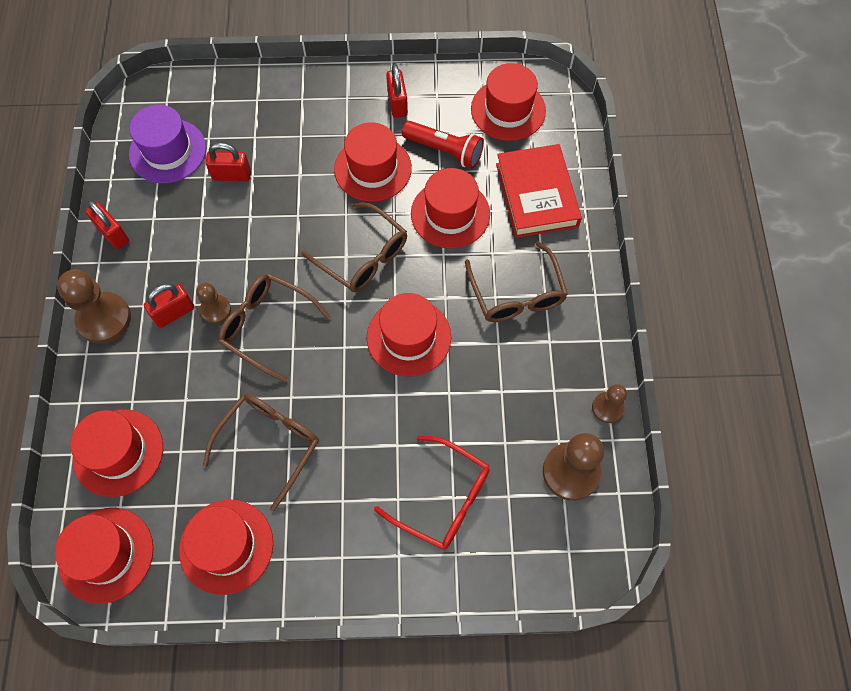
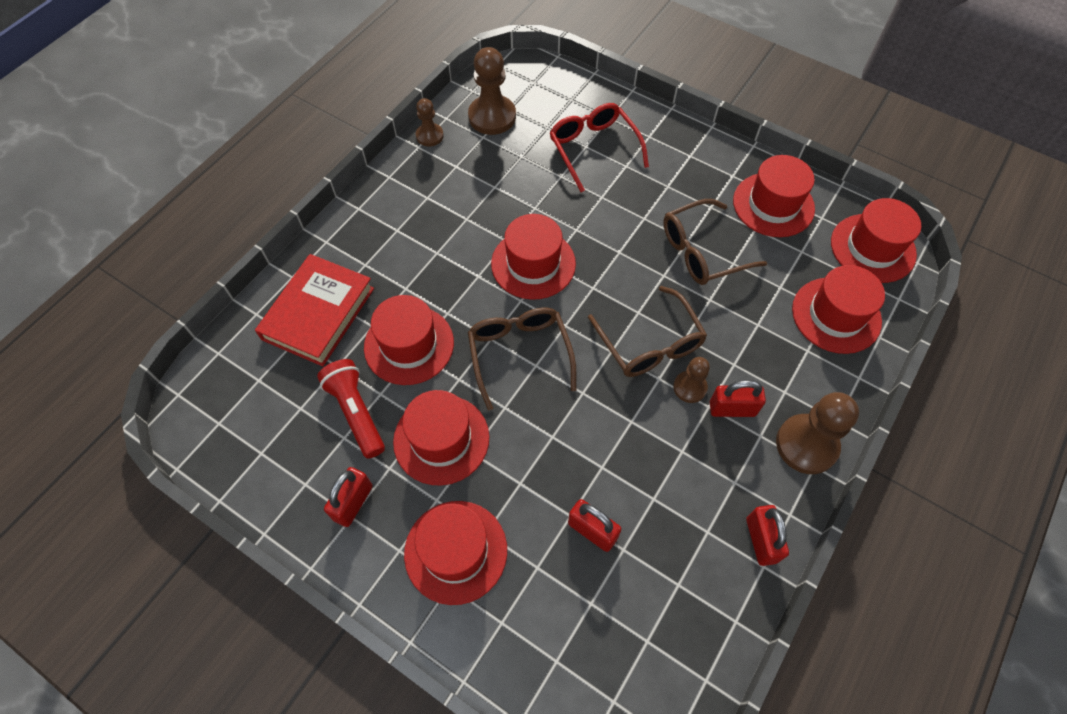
camera: 145 degrees left, 5 degrees down
purple hat [129,105,206,183] -> none
brown glasses [465,242,568,322] -> none
red hat [471,63,546,141] -> red hat moved to [404,501,507,605]

